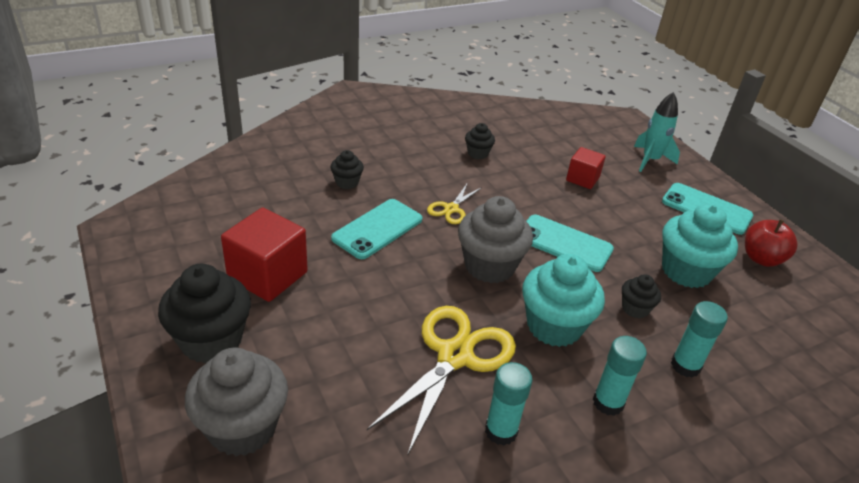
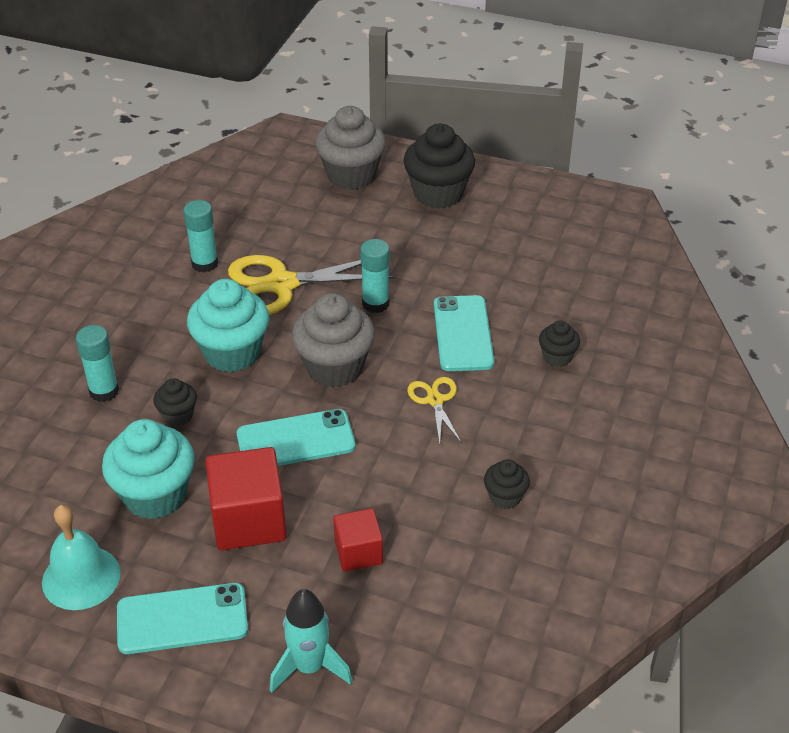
camera: 140 degrees right, 5 degrees up
red cube [221,208,308,302] -> red cube moved to [205,447,287,550]
yellow scissors [367,306,516,456] -> yellow scissors turned 90 degrees clockwise [228,255,395,315]
turquoise glue stick [593,336,647,416] -> turquoise glue stick moved to [360,239,390,313]
red apple [745,219,797,267] -> turquoise bell [42,505,121,610]

